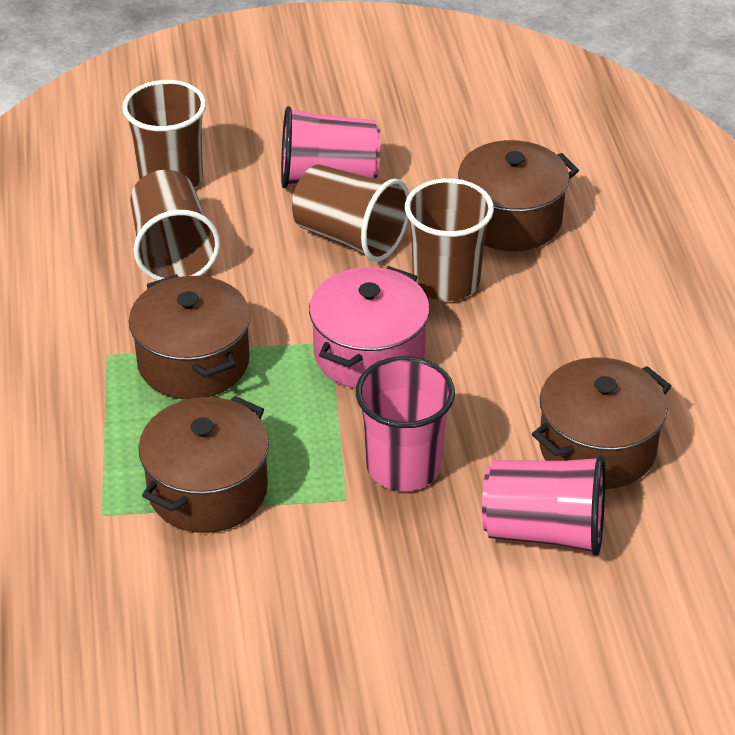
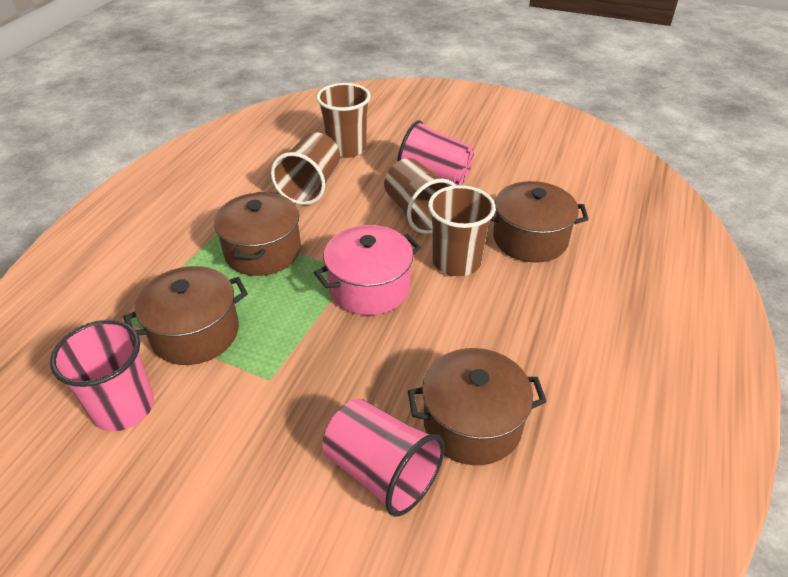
camera: 30 degrees right, 0 degrees up
pink cup [356,356,455,491] -> pink cup moved to [50,320,154,431]

